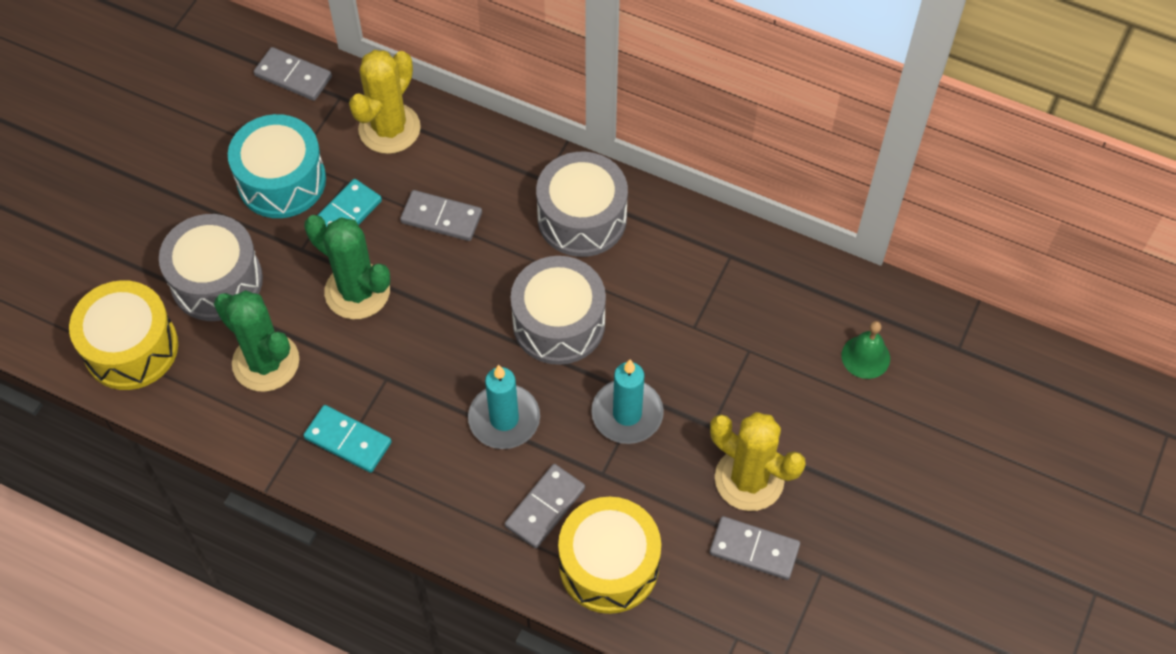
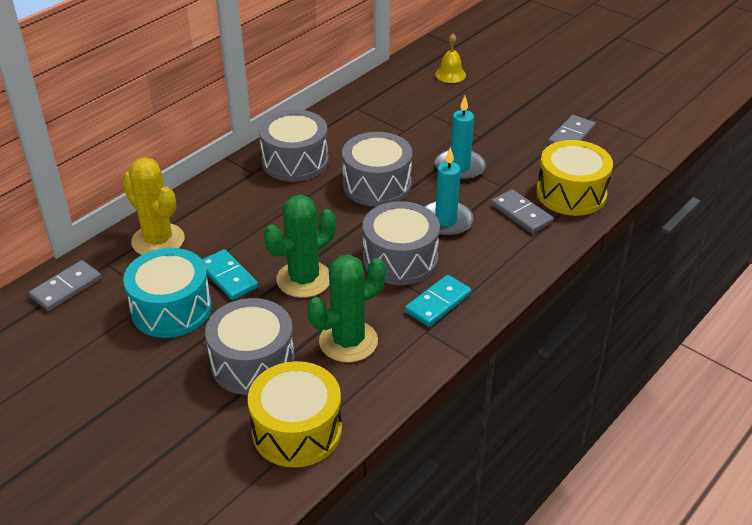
camera: 75 degrees left, 20 degrees down
grey domino [400,190,482,241] -> none
yellow cactus [710,412,806,511] -> none
green bell [841,321,890,379] -> yellow bell [435,34,466,83]
none -> grey drum [363,201,440,285]

